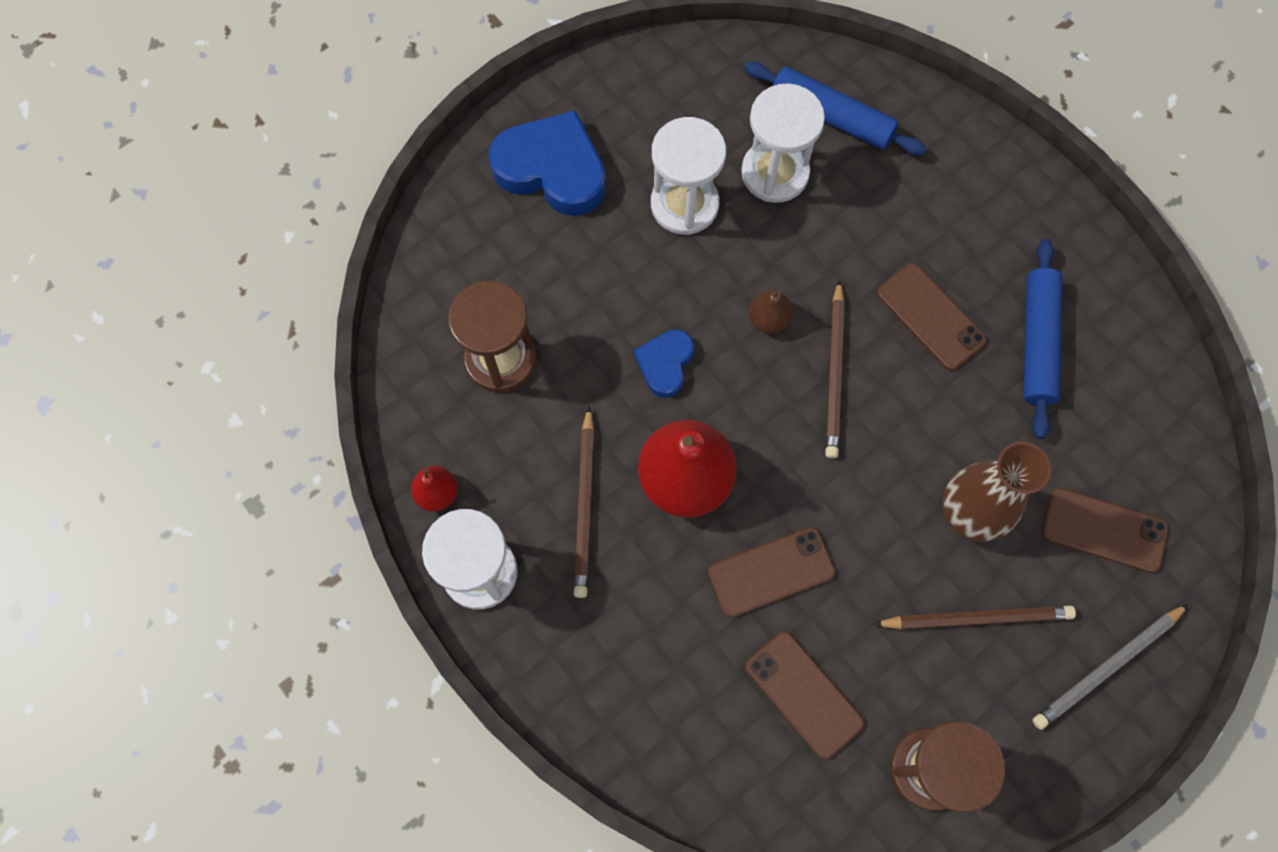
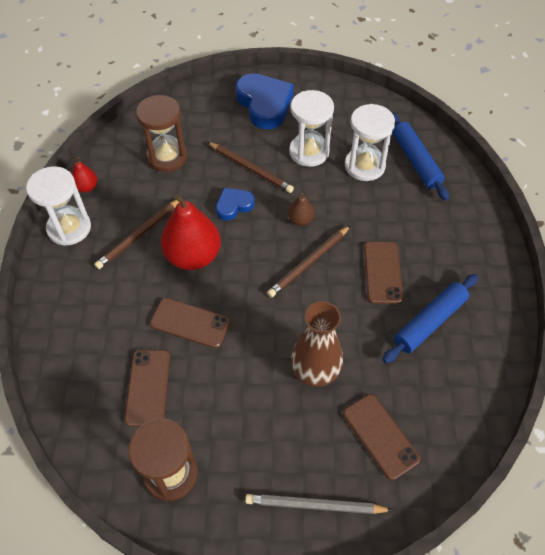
camera: 40 degrees right, 15 degrees down
brown pencil [873,606,1076,629] -> brown pencil moved to [207,142,294,193]

